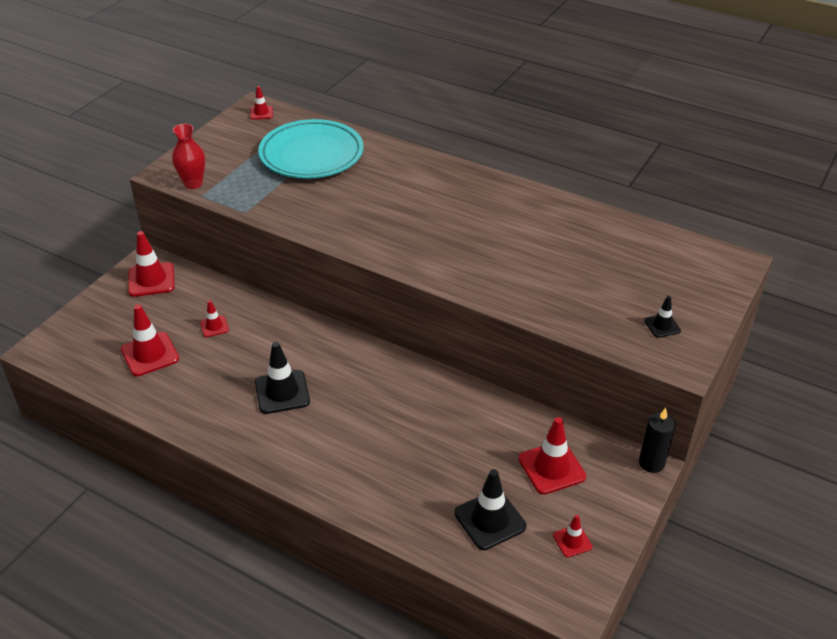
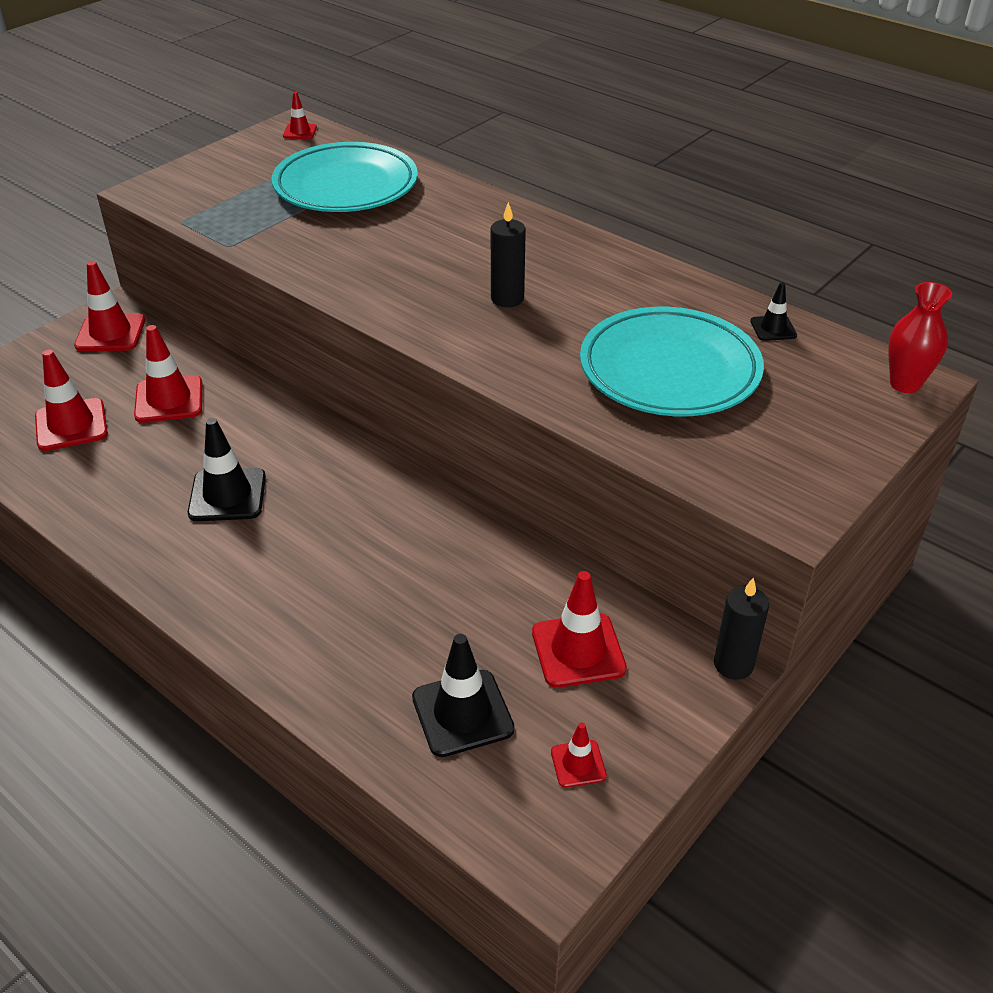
camera: 10 degrees right, 0 degrees up
red vase [172,124,205,189] -> red vase moved to [888,282,952,393]
red traffic cone [200,300,229,337] -> red traffic cone [134,325,202,423], size x1.84
black traffic cone [644,296,681,338] -> black traffic cone moved to [750,282,797,341]
none -> black candle [491,202,526,307]
none -> turquoise plate [580,307,764,416]

